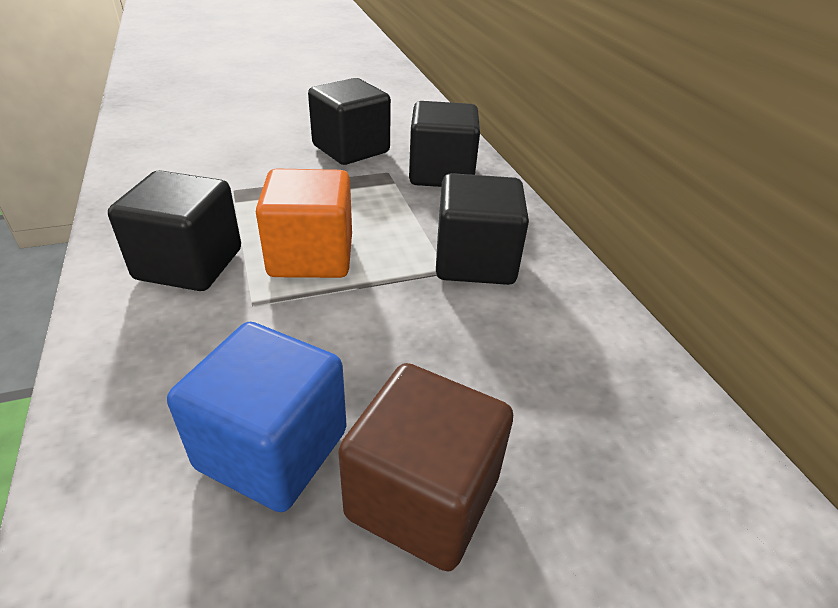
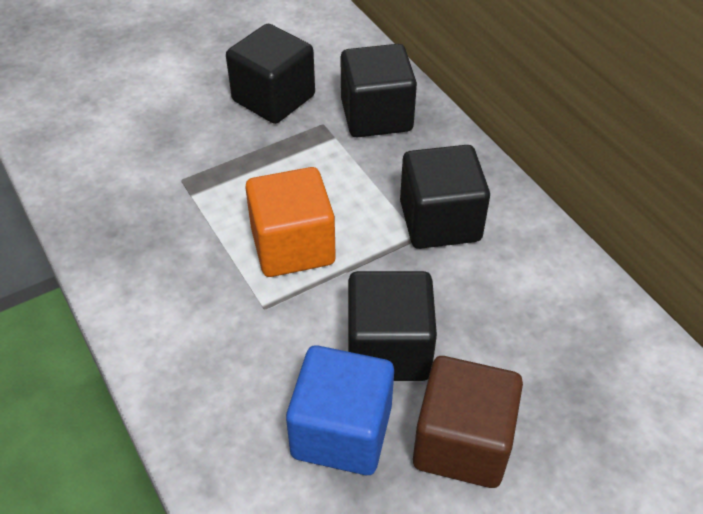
camera: 10 degrees left, 10 degrees up
black cube [108,170,241,291] -> black cube moved to [348,271,437,381]

